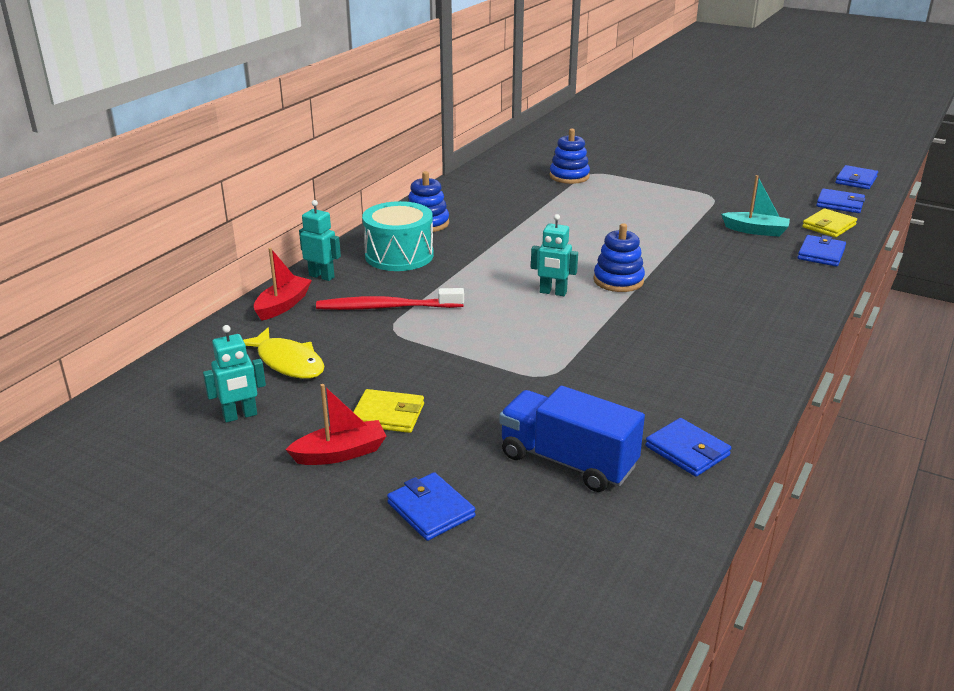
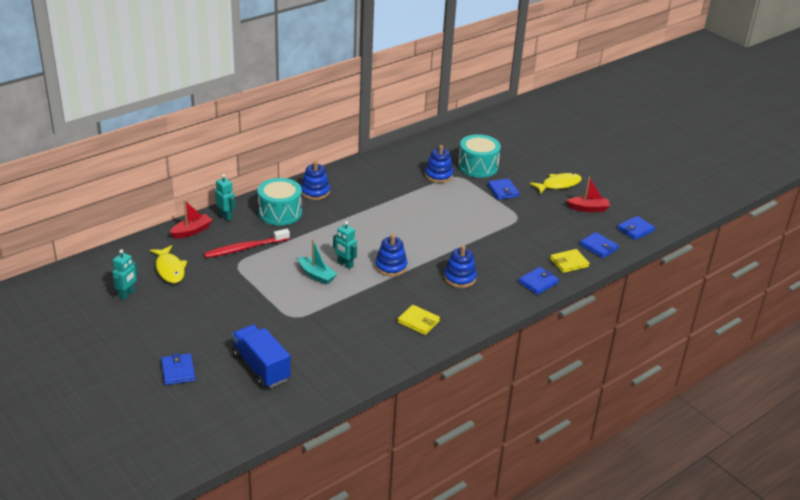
camera: 20 degrees right, 5 degrees up
turquoise robot [203,325,266,423] -> turquoise robot turned 60 degrees counterclockwise [112,249,137,300]
red boat [286,384,386,465] -> red boat moved to [566,177,610,212]
red toothbrush [316,288,464,310] -> red toothbrush turned 45 degrees counterclockwise [204,229,290,258]
yellow wallet [353,389,424,433] -> yellow wallet moved to [397,305,440,335]
blue wallet [645,418,731,477] -> blue wallet moved to [487,178,520,200]
turquoise boat [721,175,790,237] -> turquoise boat moved to [299,239,337,285]
none -> blue stacking toy [444,245,477,288]
none -> turquoise drum [458,134,501,178]
none -> yellow fish [530,173,582,194]

